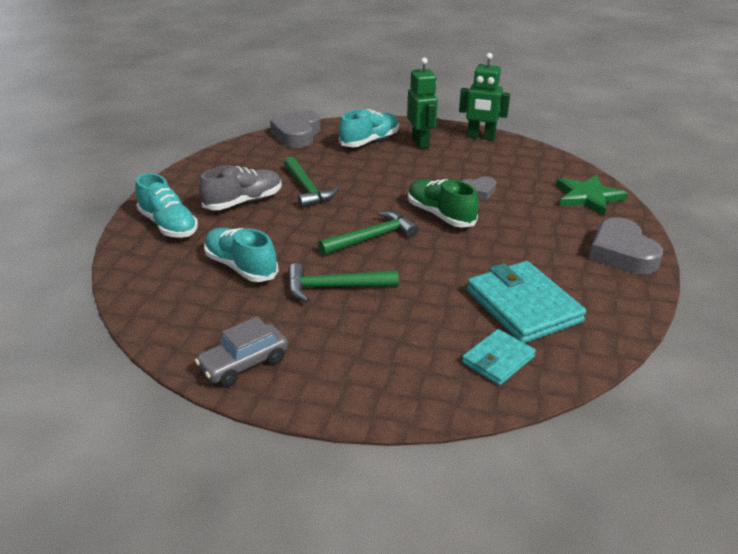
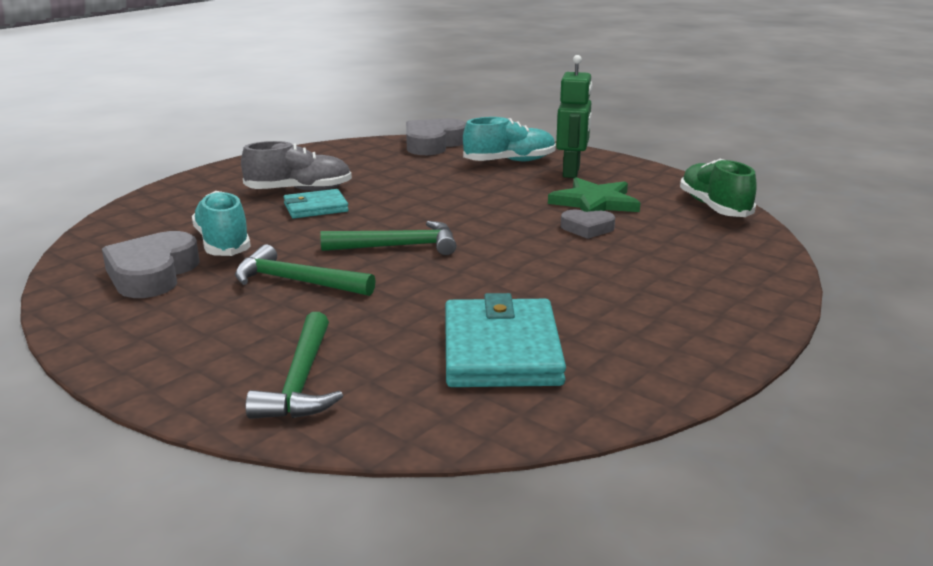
camera: 25 degrees right, 10 degrees down
turquoise shoe [135,173,198,238] -> none
grey car [195,316,288,387] -> none
green hammer [284,156,339,208] -> green hammer moved to [246,312,343,419]
green shoe [408,179,479,228] -> green shoe moved to [680,159,757,217]
green robot [459,53,510,141] -> none
turquoise wallet [462,329,536,385] -> turquoise wallet moved to [284,189,349,218]
green star [556,175,628,216] -> green star moved to [548,177,640,212]
grey heart [589,217,663,275] -> grey heart moved to [102,231,200,298]

